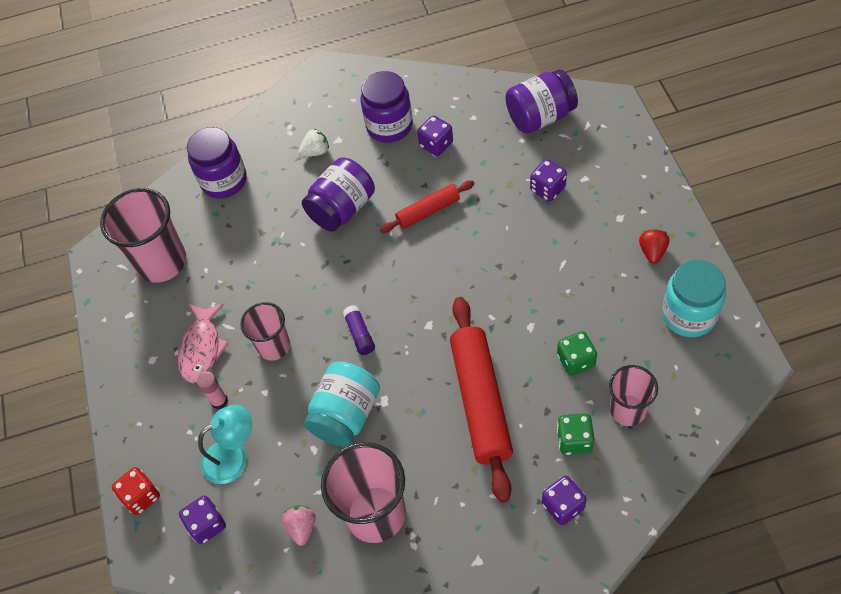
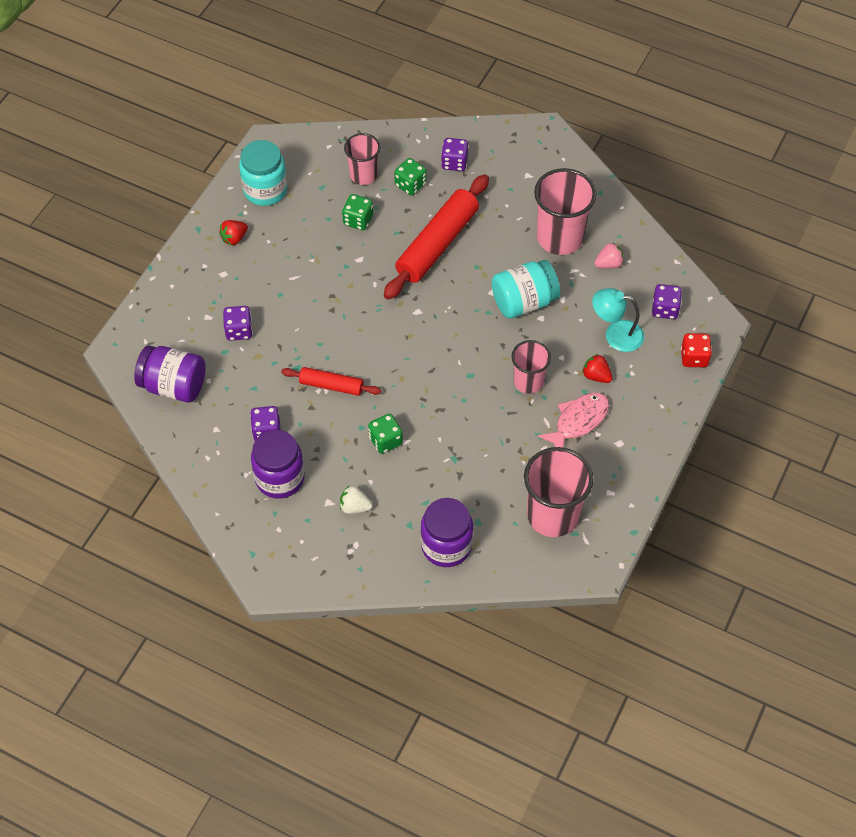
camera: 145 degrees left, 0 degrees up
pink glue stick [197,372,228,409] -> red strawberry [582,354,613,383]
pink strawberry [282,505,316,546] -> pink strawberry turned 150 degrees counterclockwise [594,243,624,269]
purple jar [302,157,375,232] -> green dice [368,414,403,454]
purple glue stick [343,305,375,355] -> none

